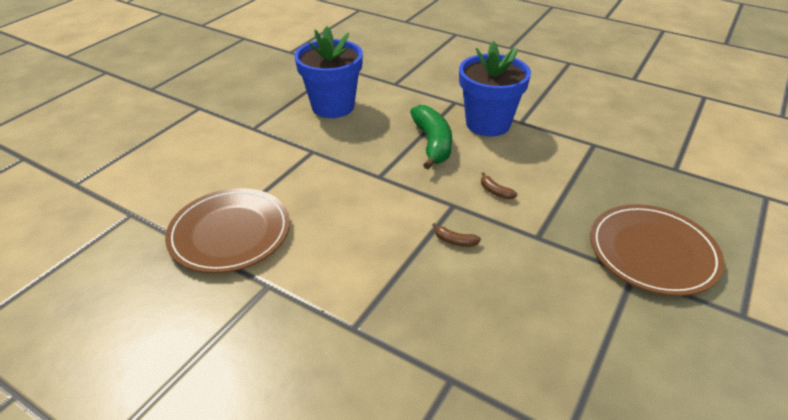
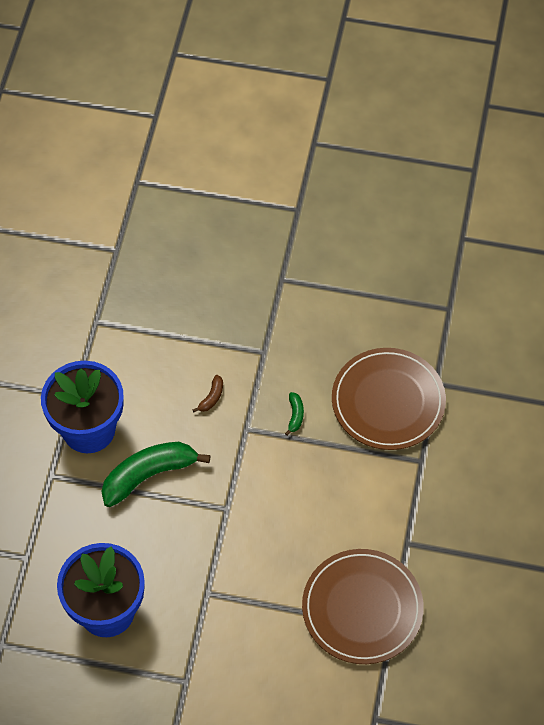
camera: 110 degrees left, 20 degrees up
brown banana [432,223,481,247] -> green banana [285,392,304,436]
brown plate [590,204,724,296] -> brown plate moved to [332,348,446,450]

